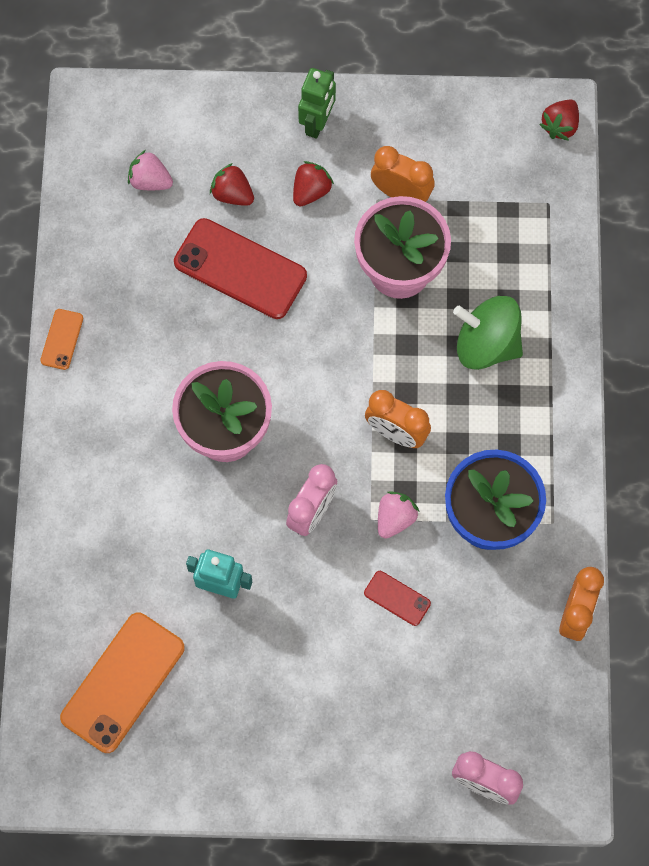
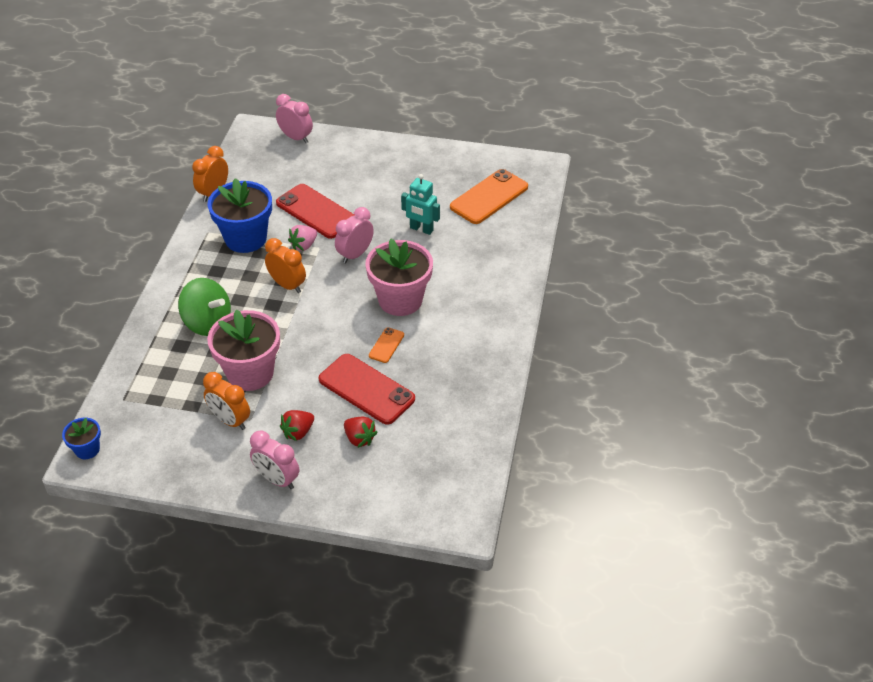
camera: 170 degrees left, 25 degrees down
orange phone [40,309,83,370] -> orange phone moved to [369,327,404,363]
pink strawberry [128,150,173,190] -> none
green robot [298,68,336,139] -> pink clock [250,430,299,489]
red phone [364,571,431,626] -> red phone [276,184,354,239], size x2.10
red strawberry [539,99,579,141] -> blue flower pot [62,418,101,459]

